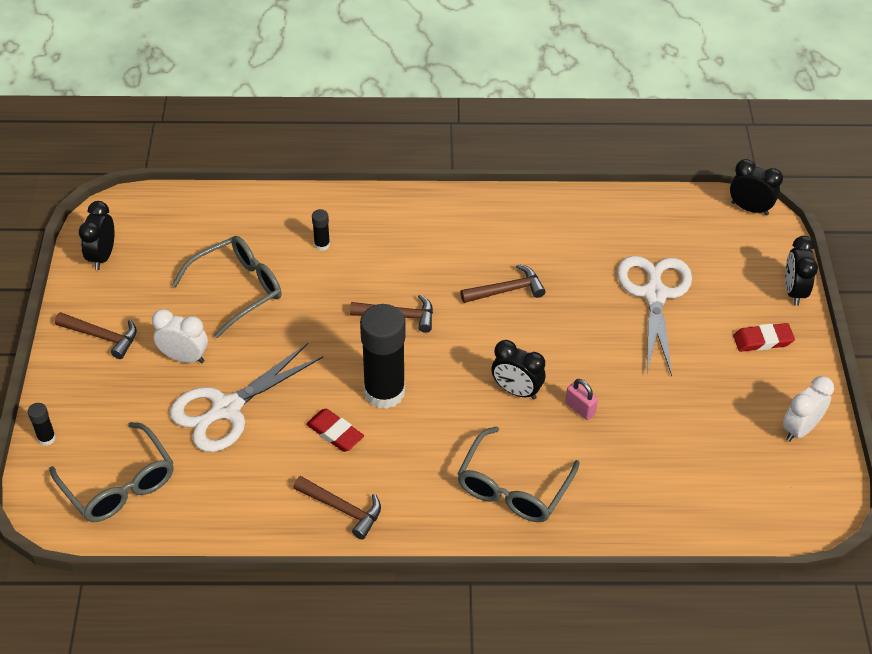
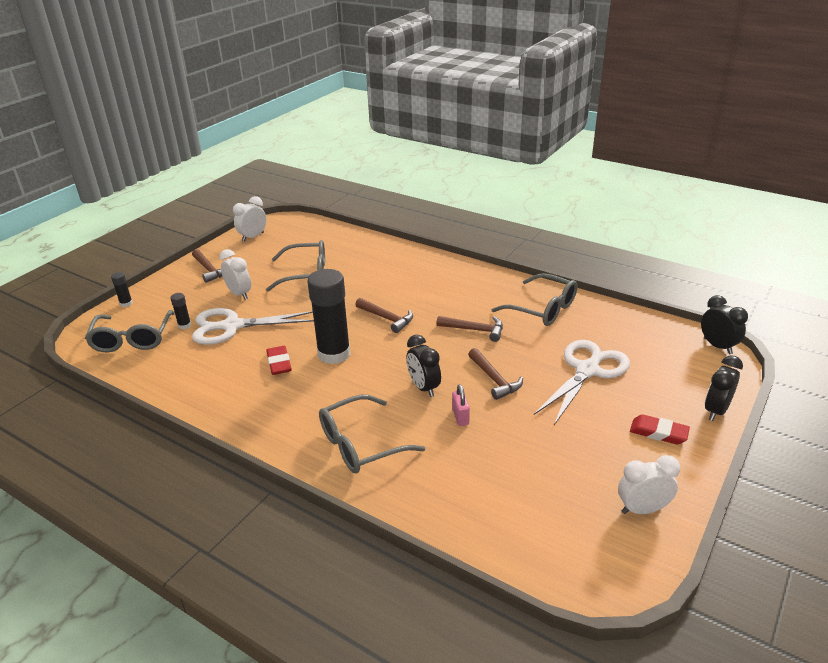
camera: 35 degrees right, 15 degrees down
black clock [79,201,115,270] -> white clock [233,196,267,242]
brown hammer [294,476,381,540] -> brown hammer moved to [468,348,523,400]
black glue stick [312,209,330,251] -> black glue stick moved to [170,293,191,329]
none -> grey glasses [492,273,577,326]

